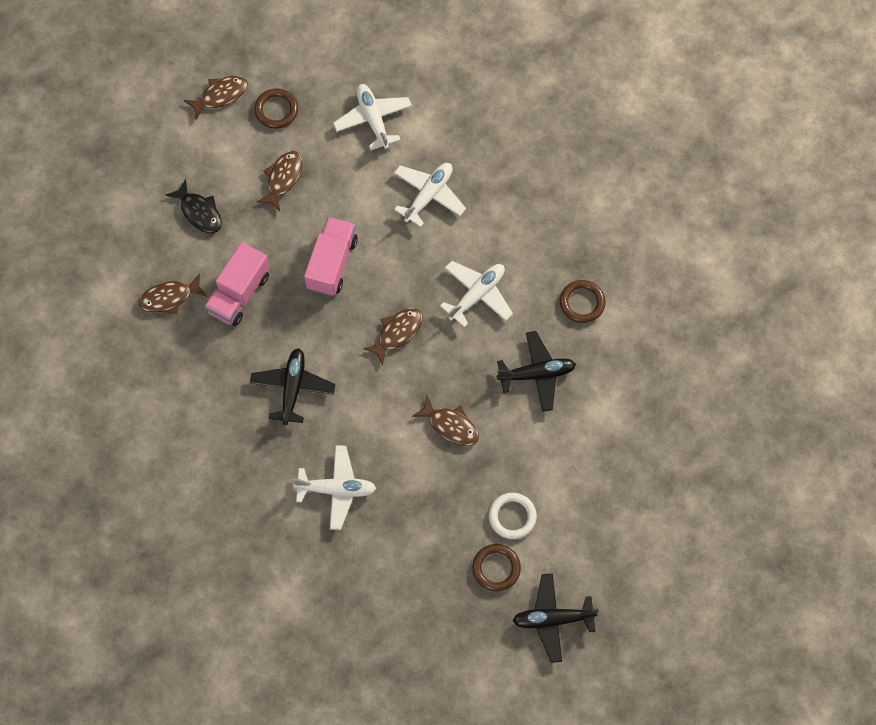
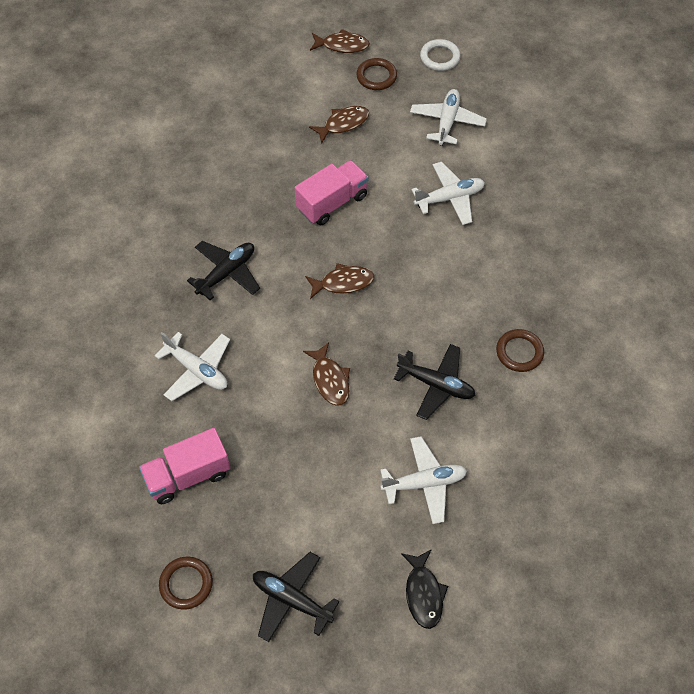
camera: 35 degrees right, 10 degrees down
brown fish [139,273,208,315] -> none
black fish [166,179,222,233] -> black fish moved to [401,549,448,629]
pink truck [204,242,270,326] -> pink truck moved to [139,428,230,504]
white plane [440,261,513,327] -> white plane moved to [380,436,467,524]
brown ring [472,544,521,592] -> brown ring moved to [159,557,213,610]
white ring [489,493,537,539] -> white ring moved to [420,39,460,71]

